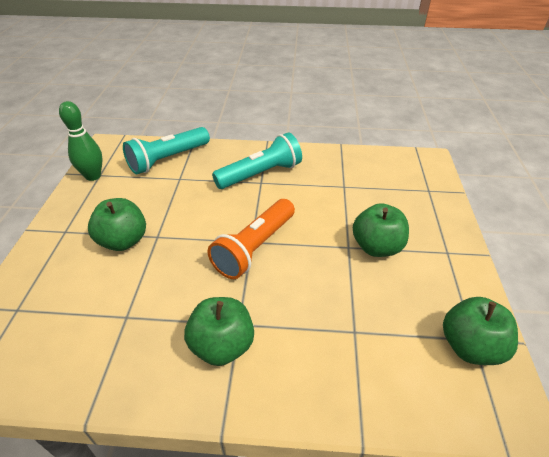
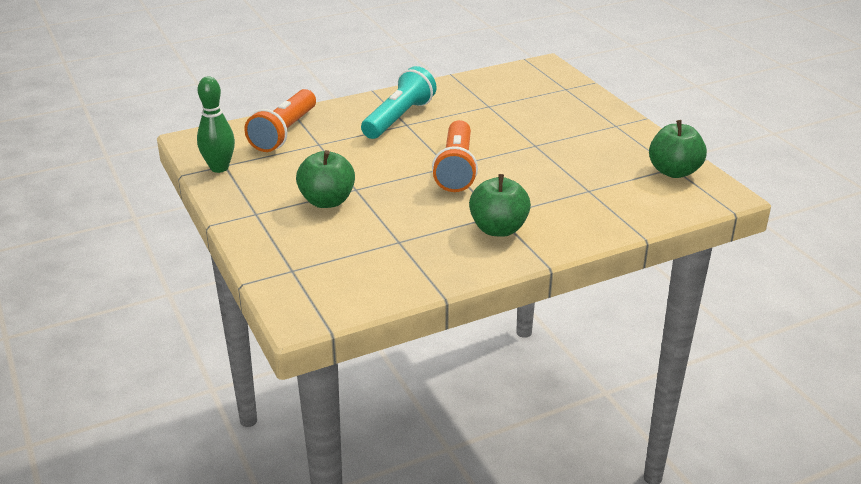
camera: 30 degrees left, 10 degrees down
turquoise flashlight [123,127,210,175] -> orange flashlight [244,89,316,152]
green apple [353,203,409,257] -> none

